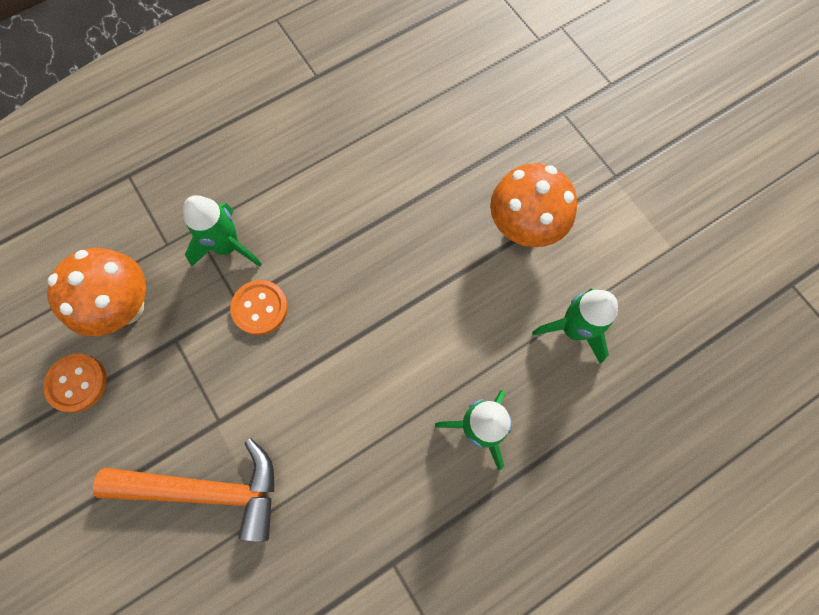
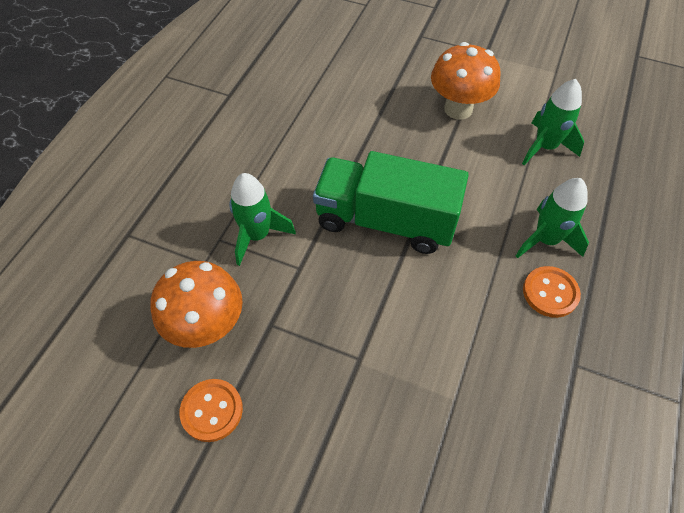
camera: 35 degrees left, 15 degrees down
orange hammer [93,438,274,542] -> none
orange button [230,280,288,335] -> orange button moved to [523,266,581,318]
none -> green truck [313,151,469,254]

